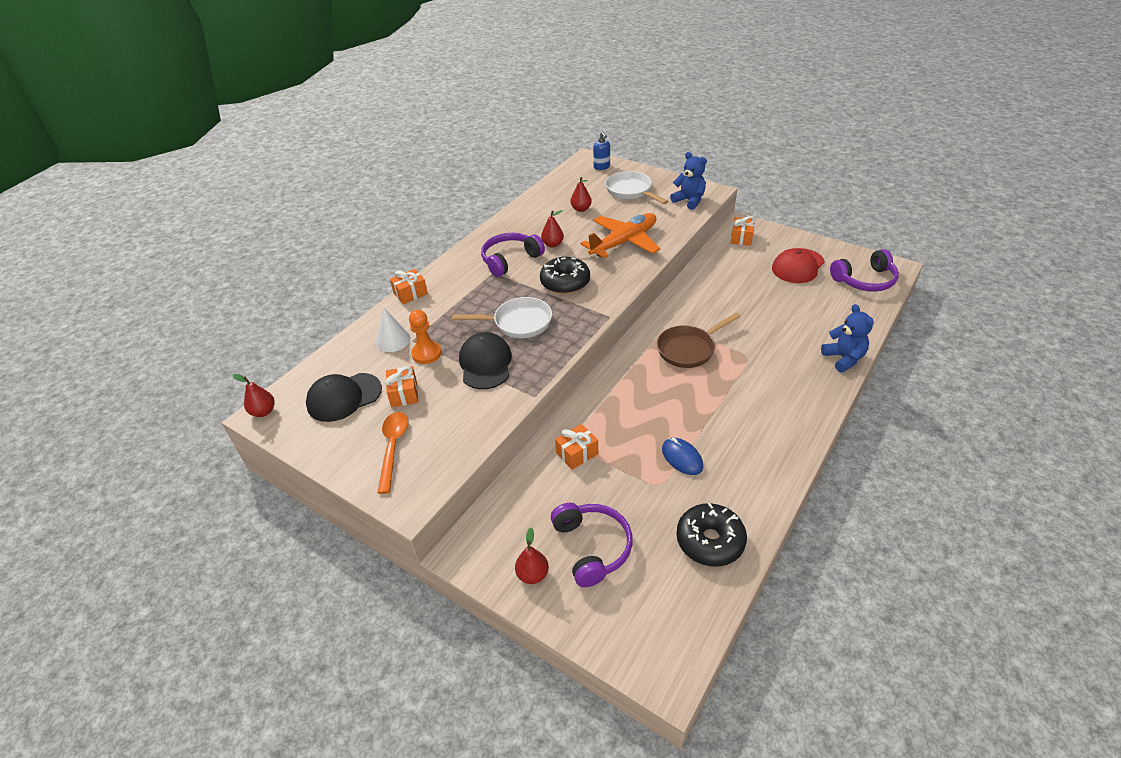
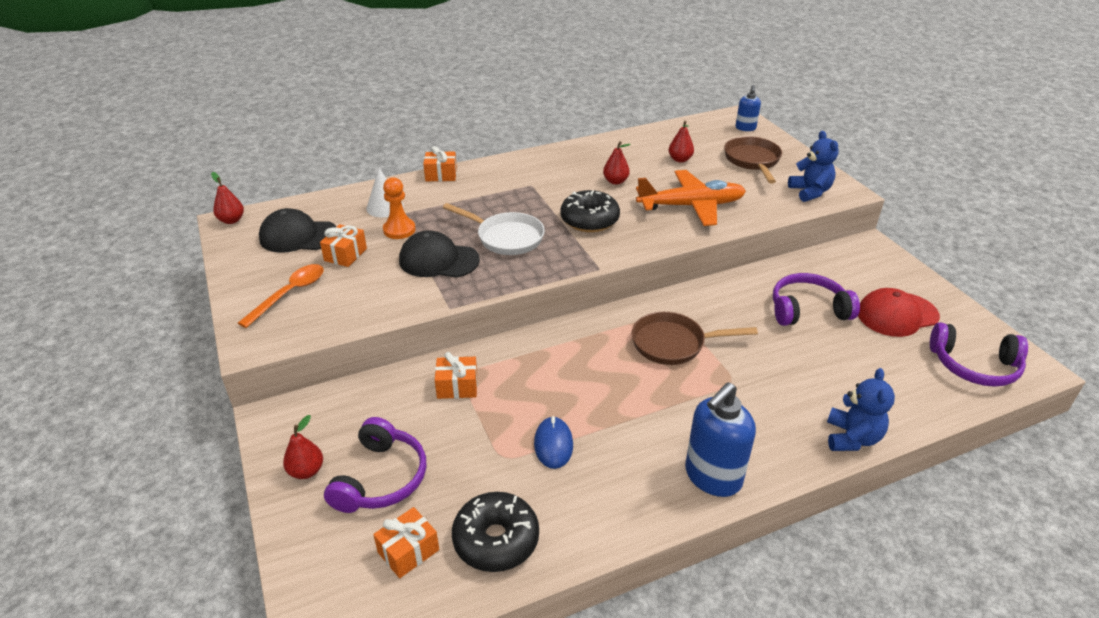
camera: 30 degrees right, 5 degrees down
black cap [459,332,512,389] -> black cap turned 105 degrees counterclockwise [399,230,480,278]
purple headphones [481,233,545,277] -> purple headphones moved to [773,273,860,326]
white pan [605,171,668,204] -> brown pan [724,136,782,183]
orange gift [731,216,755,246] -> orange gift moved to [373,507,439,578]
none -> blue soap dispenser [685,382,756,497]

